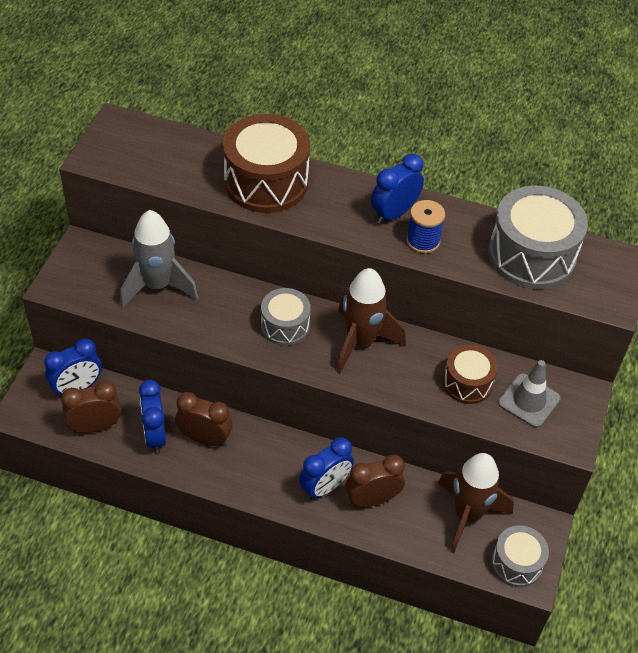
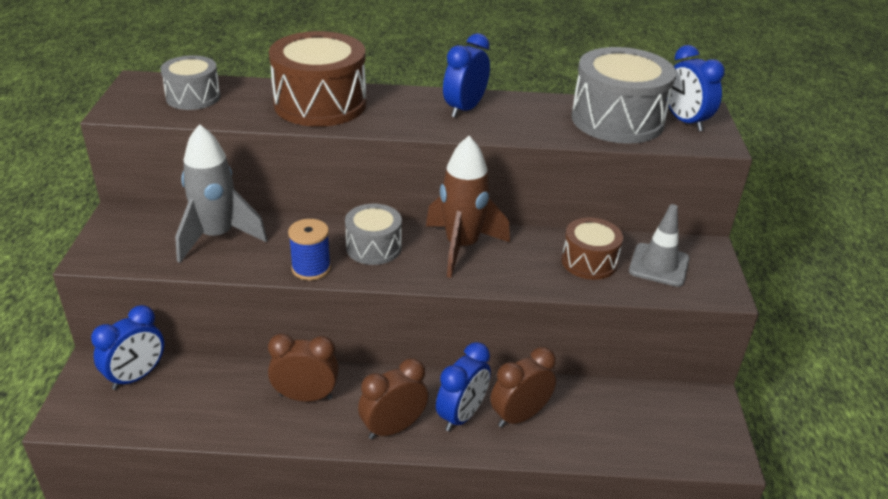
camera: 15 degrees left, 15 degrees down
brown clock [61,381,121,433] -> brown clock moved to [358,358,428,439]
blue clock [139,380,166,453] -> blue clock moved to [667,45,725,131]
blue spool [406,200,445,253] -> blue spool moved to [288,219,331,281]
brown rocket [437,453,514,554] -> none
grey drum [491,525,549,587] -> grey drum moved to [160,55,221,110]

